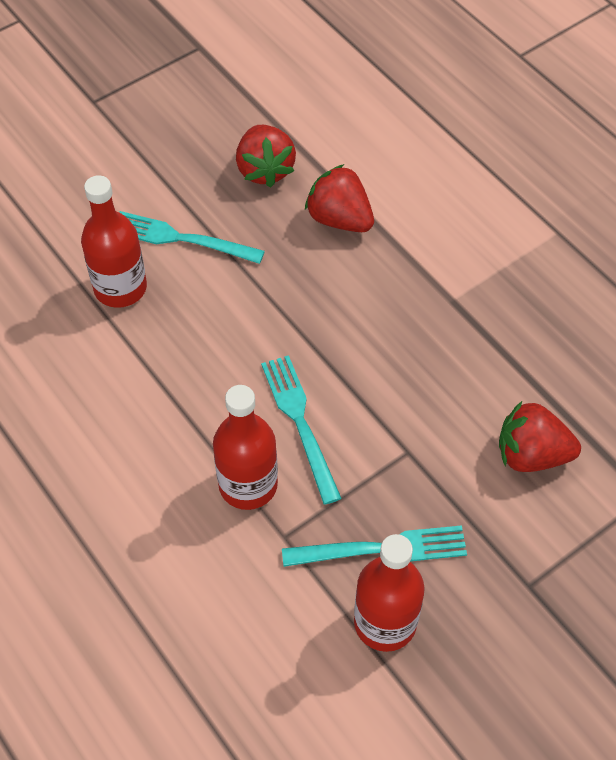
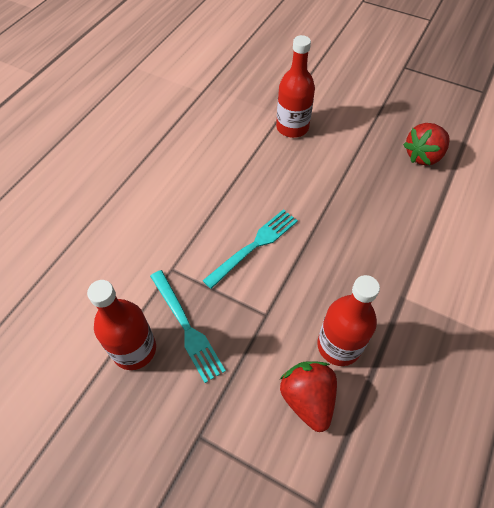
camera: 65 degrees right, 0 degrees up
turquoise fork [119,211,265,264] -> none
red bottle [213,385,278,510] -> red bottle moved to [318,275,380,366]
red strawberry [305,164,374,232] -> none

